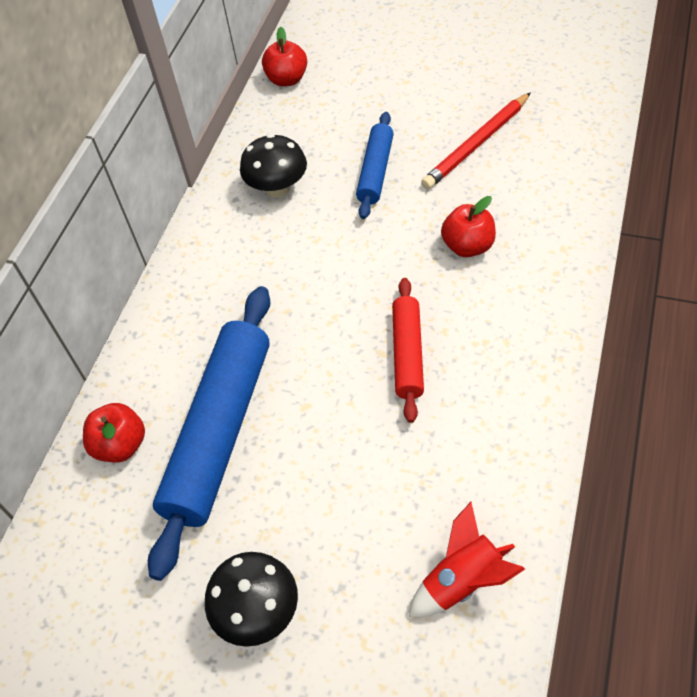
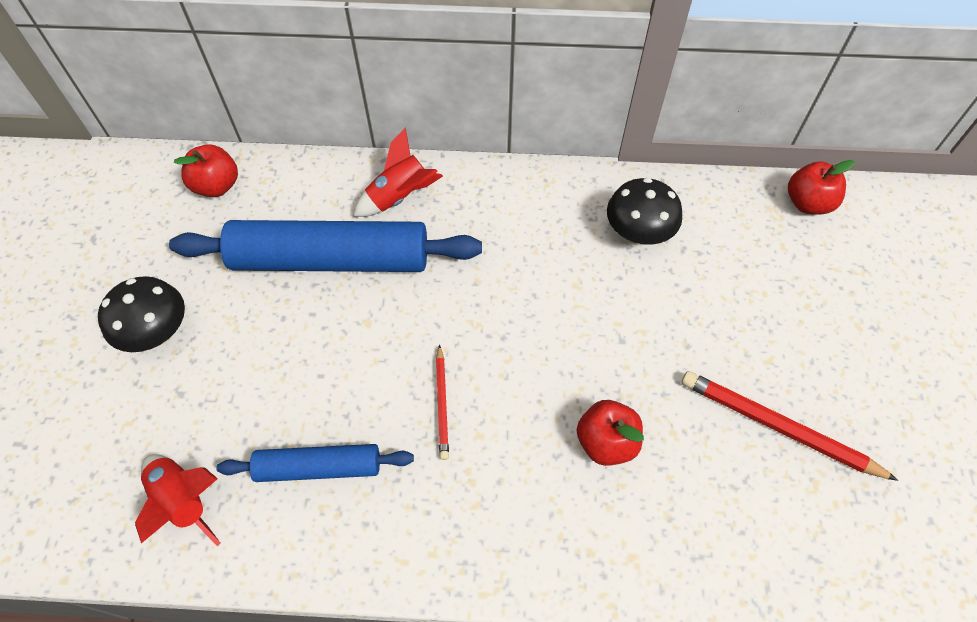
camera: 70 degrees right, 5 degrees up
red apple [83,403,145,463] -> red apple moved to [174,144,238,197]
blue rolling pin [356,112,394,219] -> blue rolling pin moved to [216,444,414,482]
red rolling pin [392,278,424,423] -> red pencil [436,344,449,460]
none -> red rocket [353,128,443,217]

